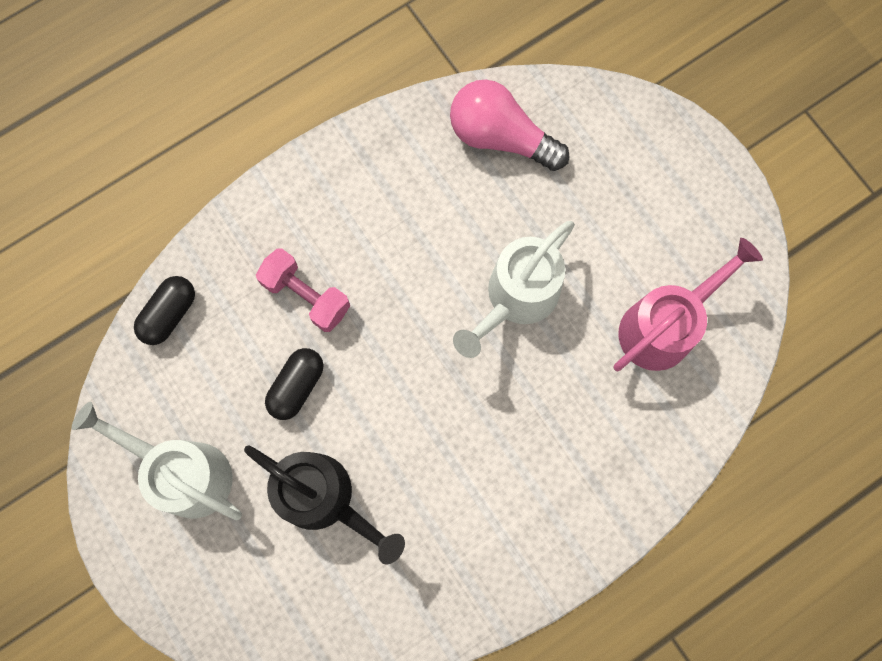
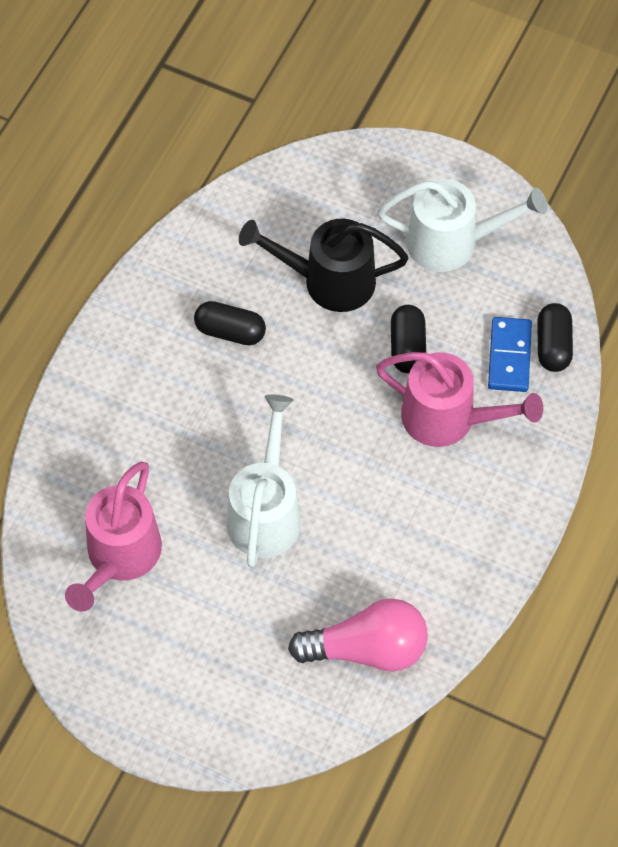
camera: 150 degrees right, 15 degrees down
pink dumbbell [256,248,350,332] -> pink watering can [376,352,543,447]
none -> black capsule [194,301,266,345]
none -> blue domino [488,317,532,392]

